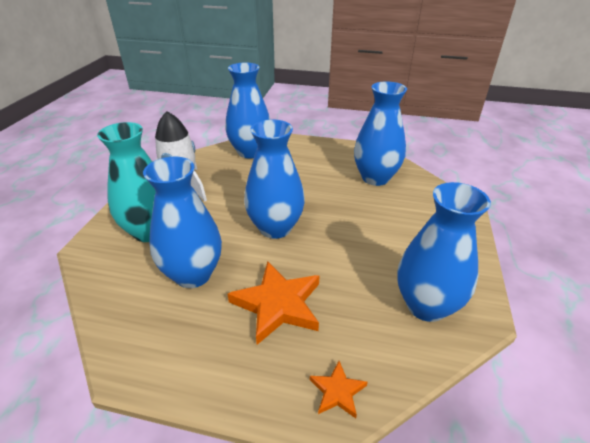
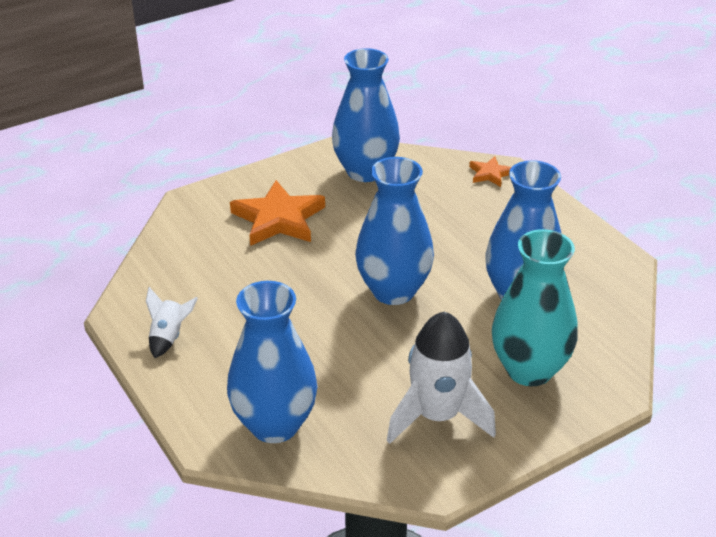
camera: 135 degrees left, 0 degrees up
orange star [228,261,319,345] -> orange star moved to [230,180,325,246]
blue vase [354,81,407,186] -> none
none -> white rocket [146,287,198,358]

